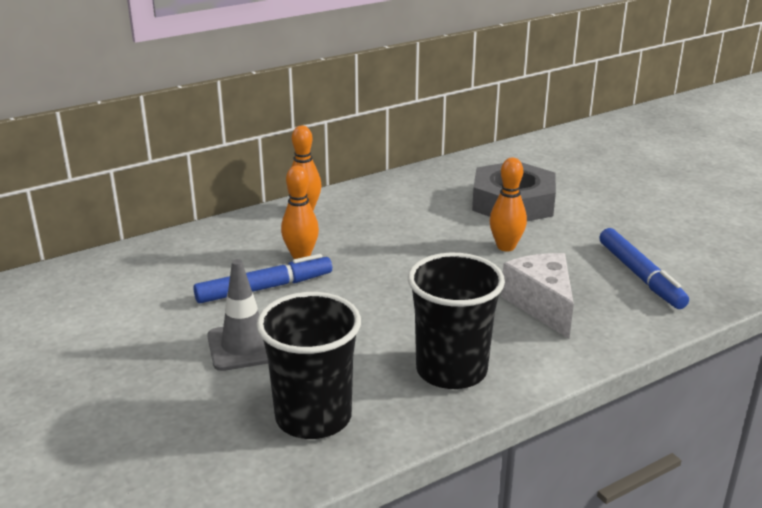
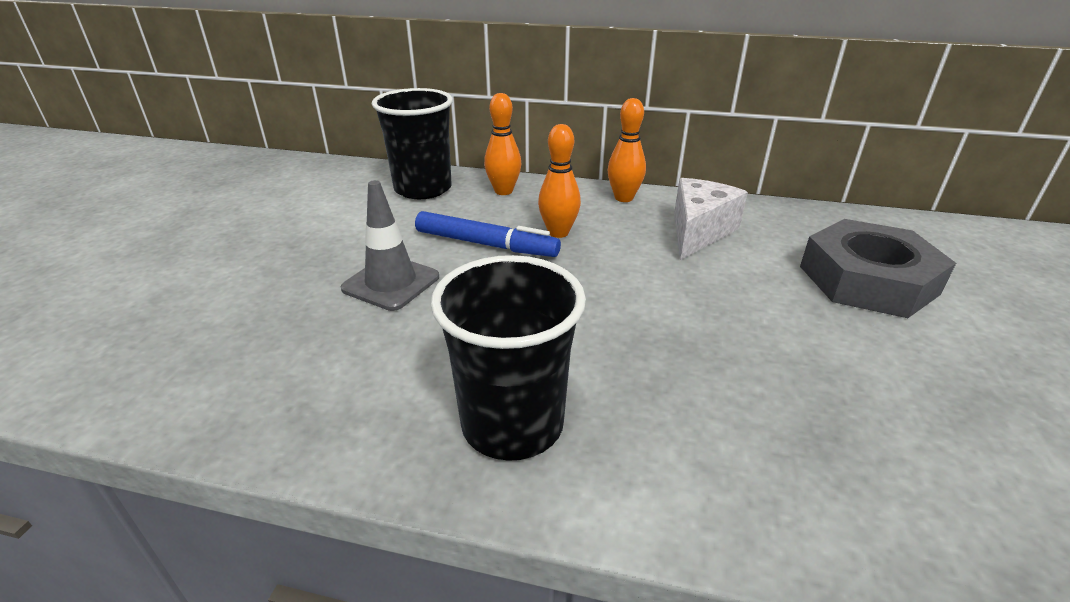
camera: 45 degrees right, 5 degrees up
black cup [257,292,361,439] -> black cup moved to [372,88,453,199]
orange bowling pin [490,158,527,251] -> orange bowling pin moved to [484,93,521,195]
white cheese [501,253,574,339] -> white cheese moved to [674,178,748,260]
blue marker [599,228,689,309] -> none

